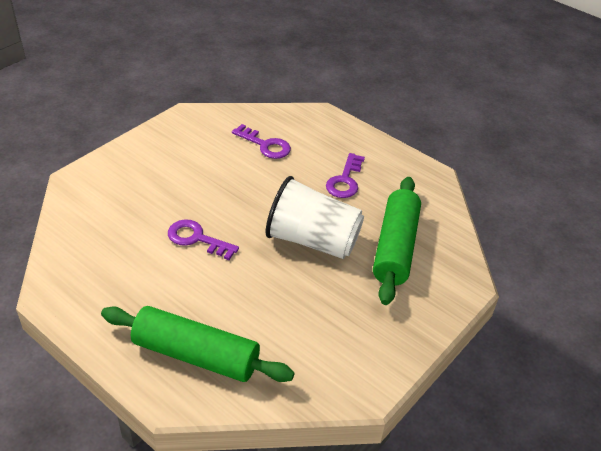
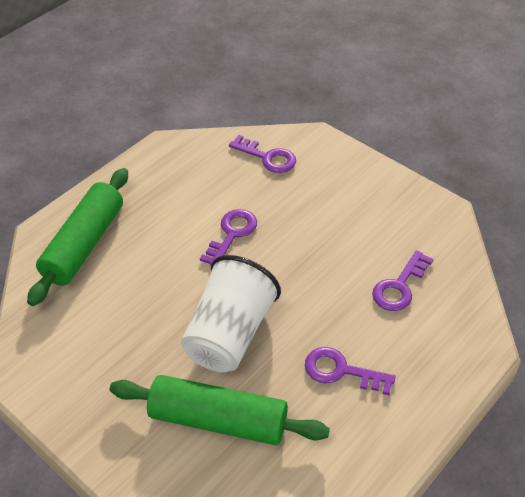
camera: 95 degrees right, 5 degrees up
none -> purple key [229,135,296,173]

